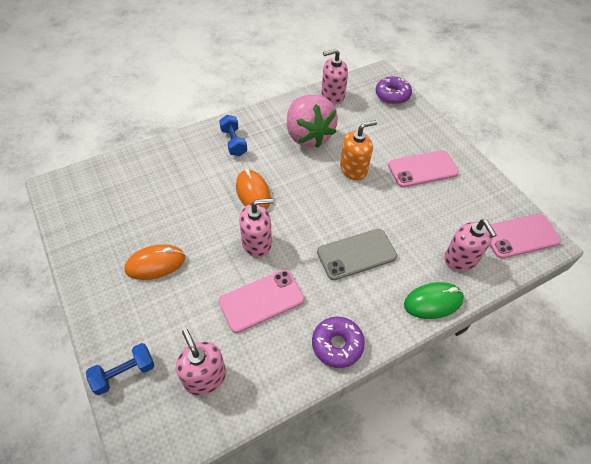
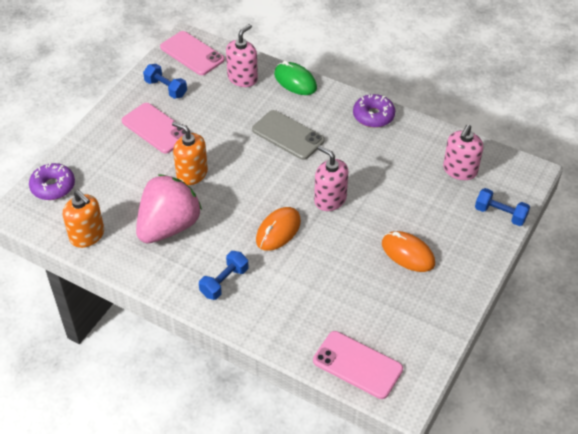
camera: 120 degrees left, 5 degrees down
pink phone [219,269,305,333] -> pink phone moved to [313,331,403,399]
pink soap dispenser [321,49,348,104] -> orange soap dispenser [63,190,104,248]
none -> blue dumbbell [143,64,187,99]

